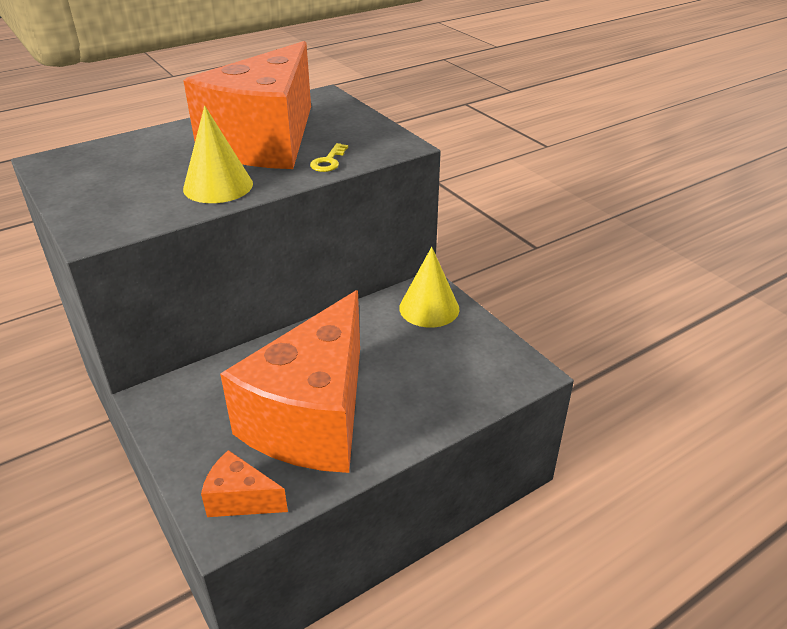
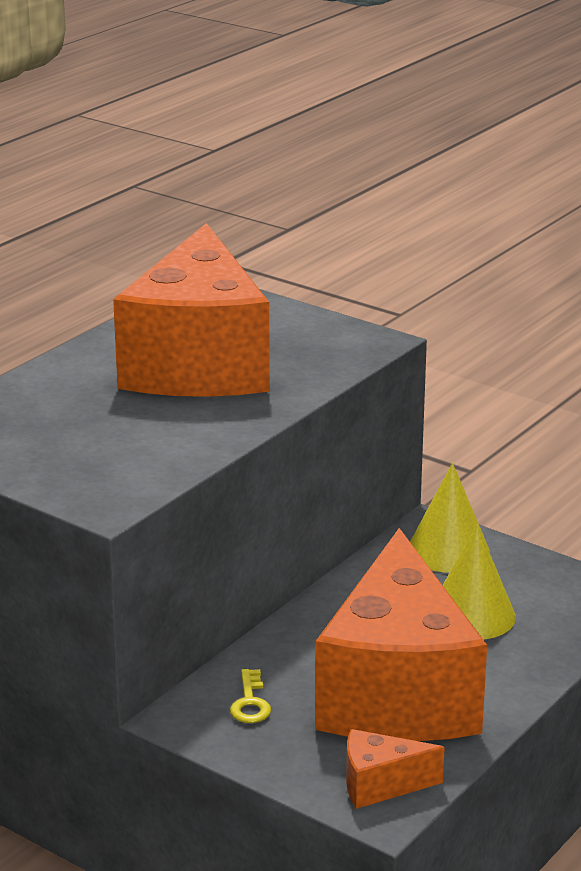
camera: 20 degrees left, 10 degrees down
yellow cone [183,106,253,203] -> yellow cone moved to [443,524,516,639]
yellow key [310,143,348,172] -> yellow key moved to [230,669,271,723]

